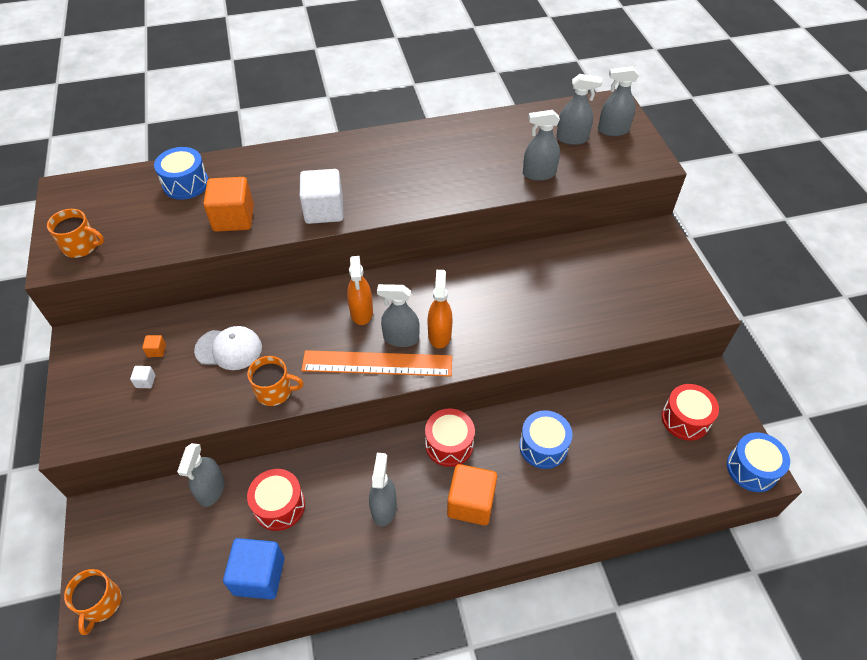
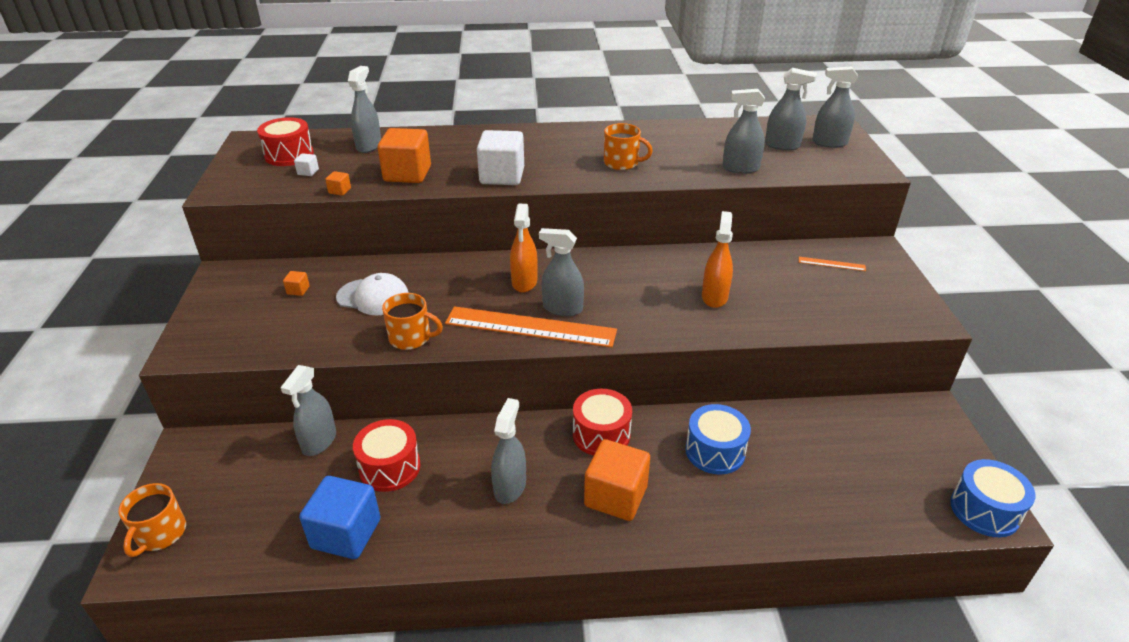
camera: 10 degrees right, 15 degrees down
orange mug [47,209,104,258] -> orange mug moved to [604,123,653,170]
white cube [130,366,156,388] -> white cube moved to [294,153,319,176]
blue drum [154,147,208,200] -> grey spray bottle [348,66,381,153]
orange spray bottle [427,270,453,348] -> orange spray bottle moved to [702,211,733,308]
red drum [662,384,719,441] -> red drum moved to [257,117,314,166]
none -> orange cube [325,171,351,196]
none -> orange ruler [799,257,866,271]

